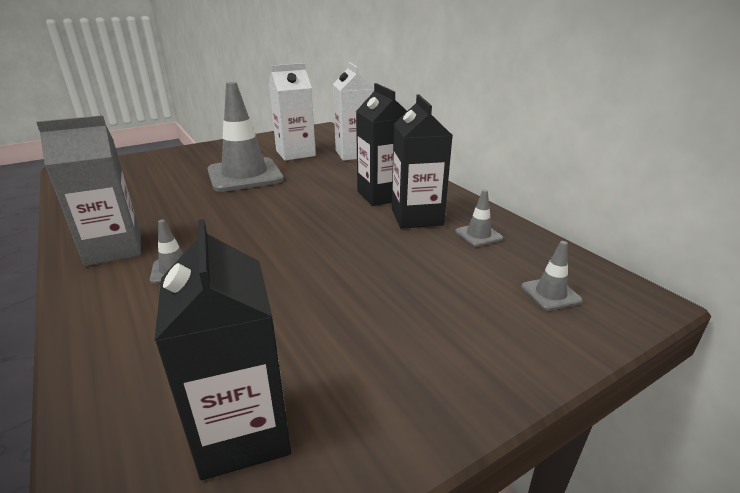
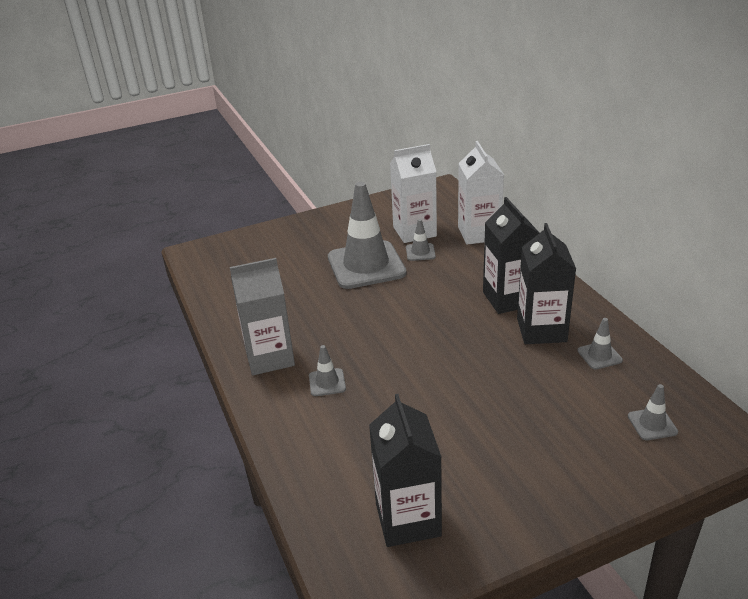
camera: 10 degrees right, 5 degrees up
none -> grey traffic cone [406,219,436,261]

